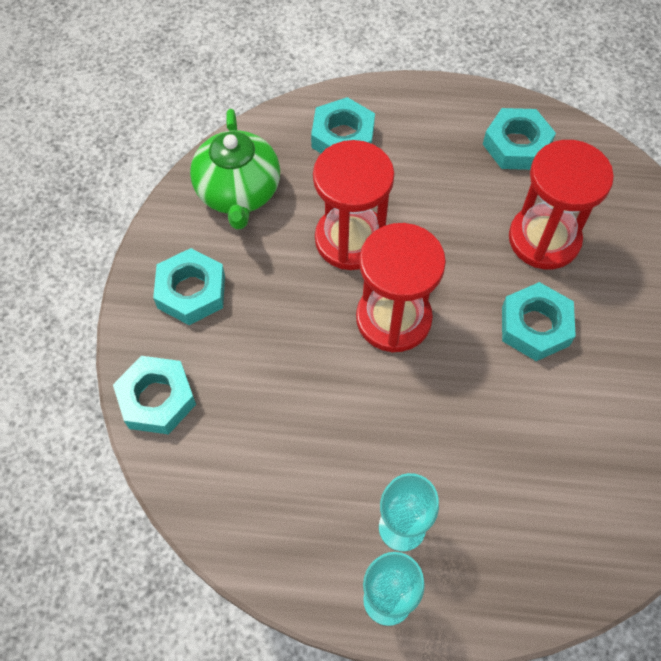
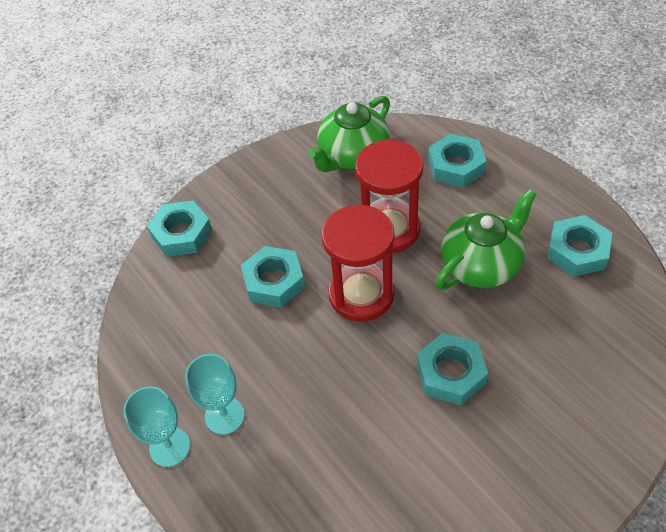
camera: 50 degrees right, 10 degrees down
turquoise nut [153,248,225,325] -> turquoise nut moved to [241,246,305,308]
red hourglass [509,140,614,269] -> none
none -> green teapot [436,189,537,290]

